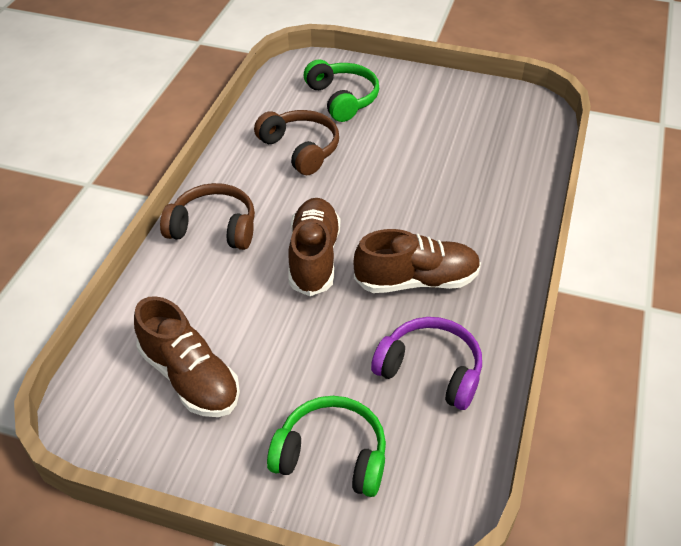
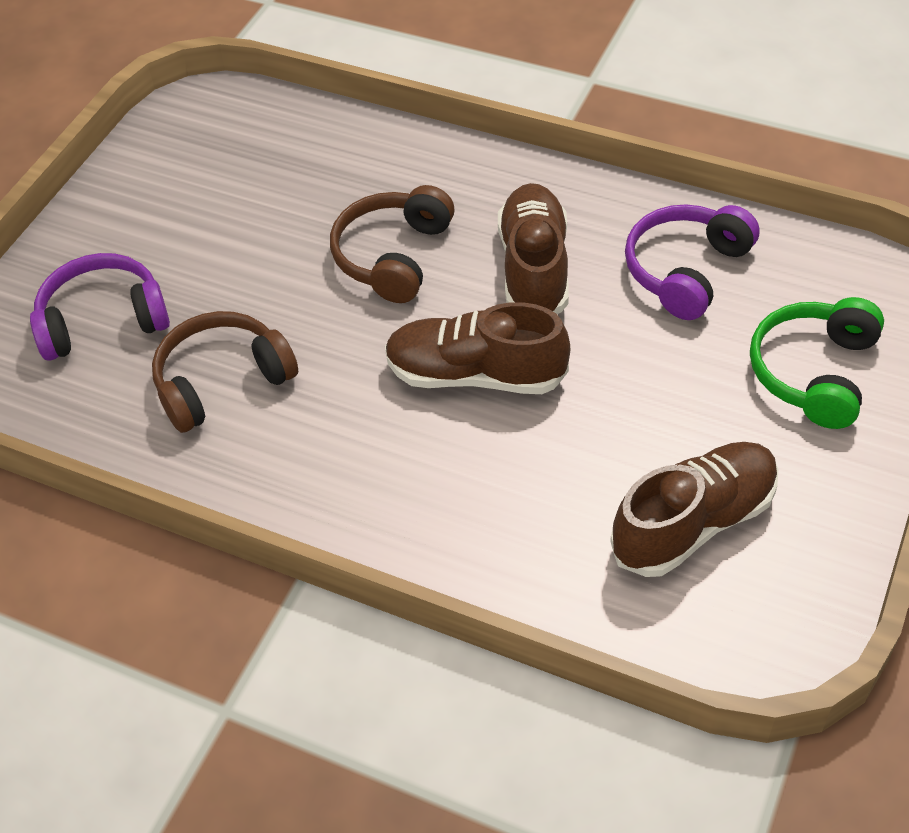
camera: 80 degrees left, 5 degrees up
brown headphones [160,183,255,250] -> brown headphones moved to [330,185,455,303]
green headphones [304,59,379,122] -> purple headphones [30,253,170,361]

